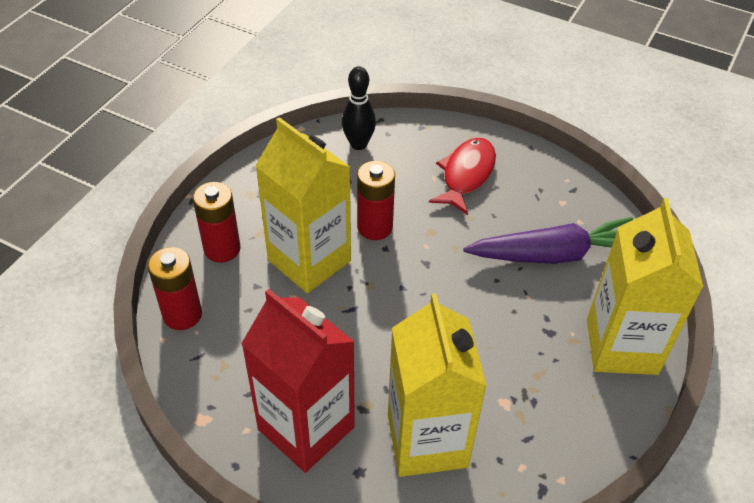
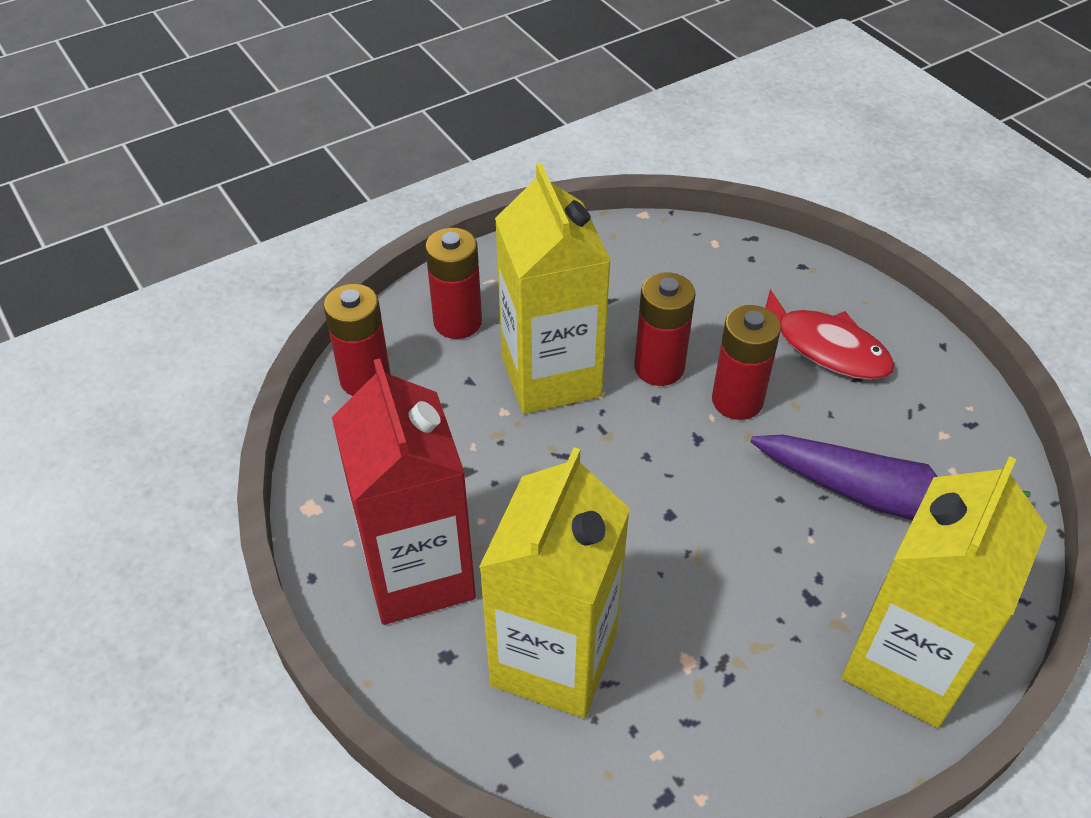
camera: 30 degrees right, 0 degrees up
black bowling pin [342,66,376,150] -> none
red fish [429,138,496,215] -> red fish turned 75 degrees clockwise [765,289,895,380]
none -> red battery [712,305,781,420]

